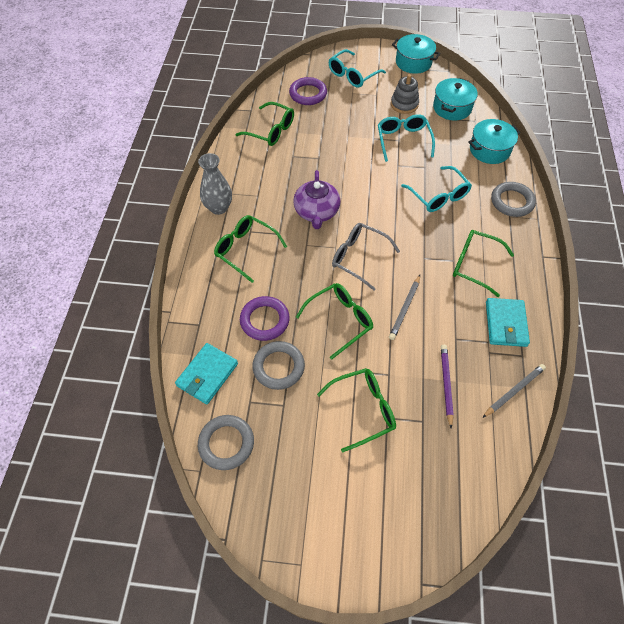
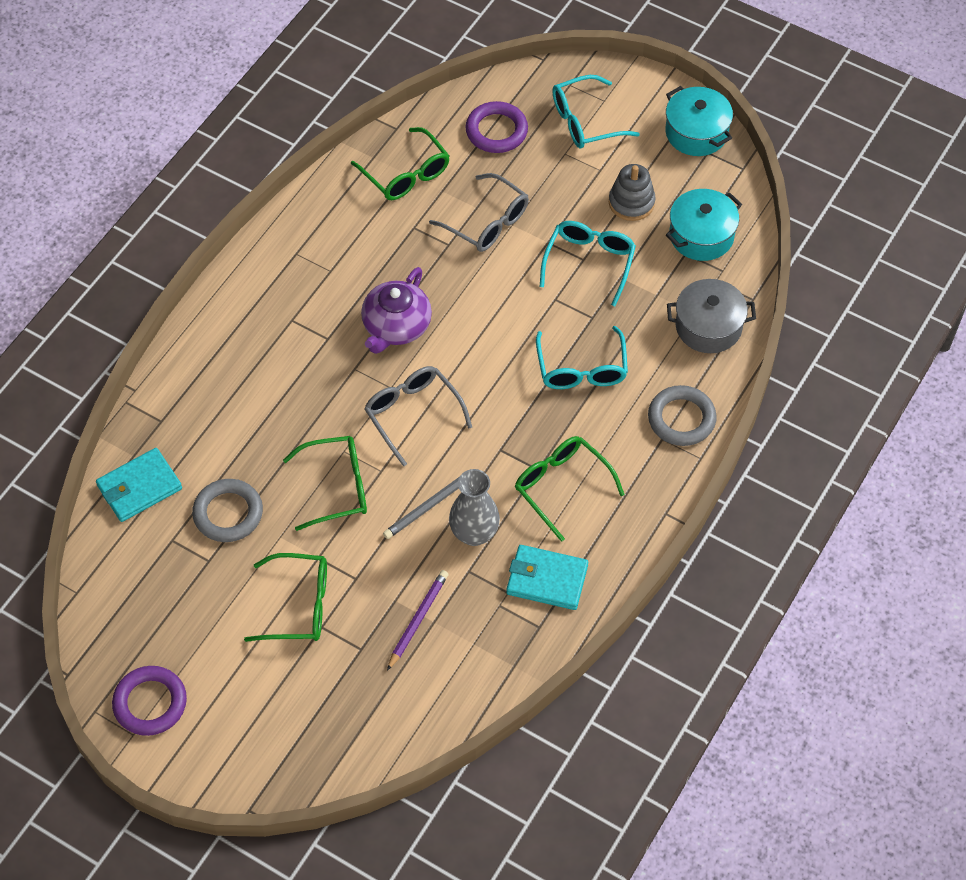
camera: 25 degrees right, 0 degrees up
grey vase [198,153,232,215] -> grey vase moved to [449,469,500,546]
grey ring [198,415,254,470] -> none
green glasses [214,215,287,283] -> none
purple ring [240,296,290,341] -> purple ring moved to [112,666,187,736]
turquoise pot [468,119,520,164] -> grey pot [667,279,756,353]
grey pencil [482,364,546,418] -> none
turquoise wallet [486,298,530,347] -> turquoise wallet turned 75 degrees clockwise [506,545,588,610]
none -> grey glasses [429,173,529,252]

